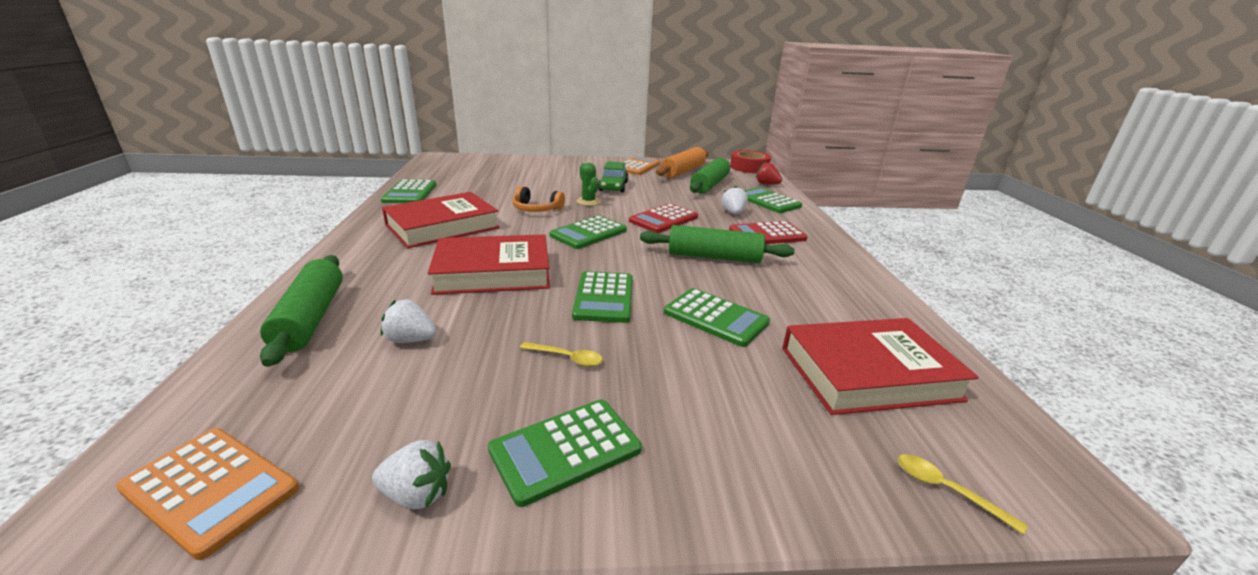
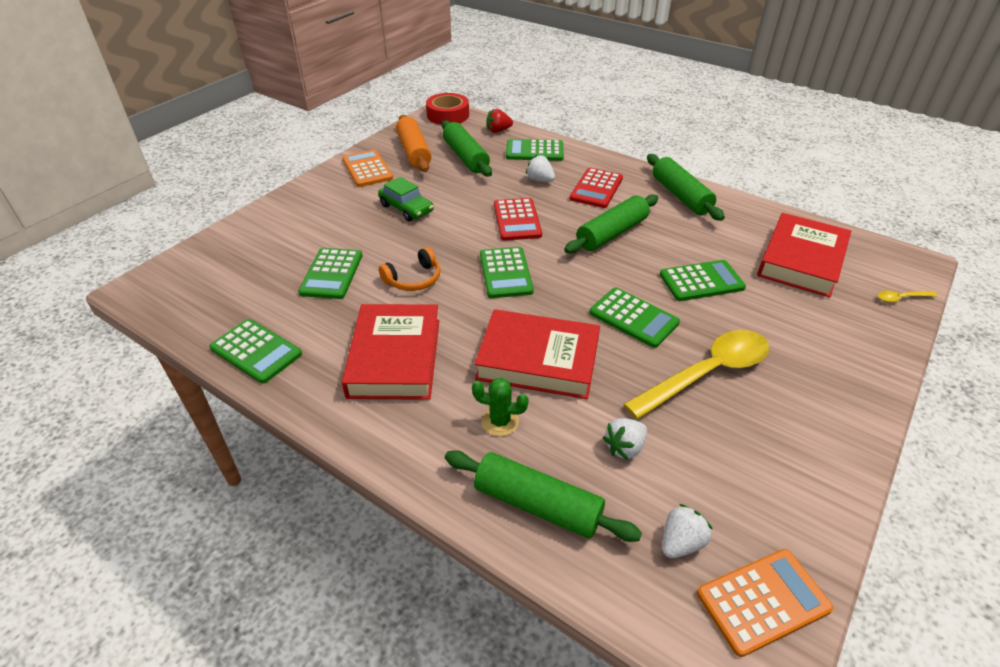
camera: 50 degrees left, 15 degrees up
white strawberry [372,440,451,509] -> white strawberry moved to [662,504,713,558]
red book [428,234,550,295] -> red book turned 75 degrees clockwise [474,309,600,399]
green calculator [488,399,642,507] -> green calculator moved to [298,248,363,299]
yellow spoon [520,342,603,367] -> yellow spoon [623,330,769,419], size x2.48
green cactus [576,163,601,206] -> green cactus moved to [472,378,529,436]
none -> green rolling pin [647,154,725,221]

